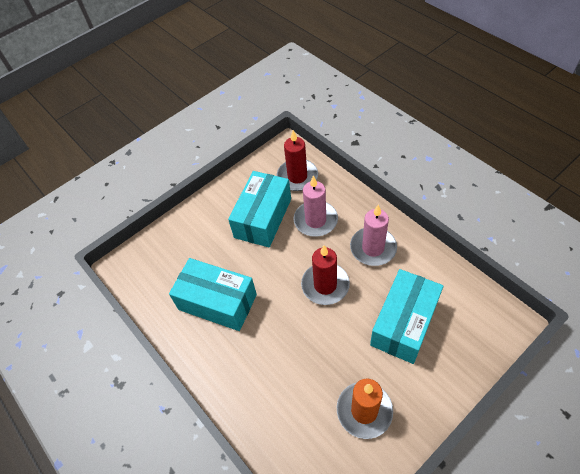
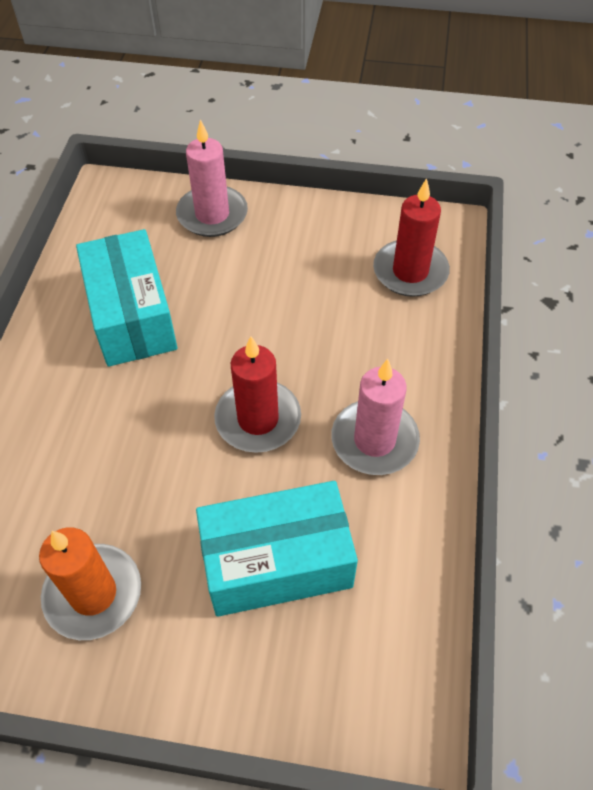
camera: 45 degrees right, 0 degrees up
turquoise box [228,171,291,247] -> none
pink candle [293,176,338,237] -> pink candle moved to [176,119,248,237]

